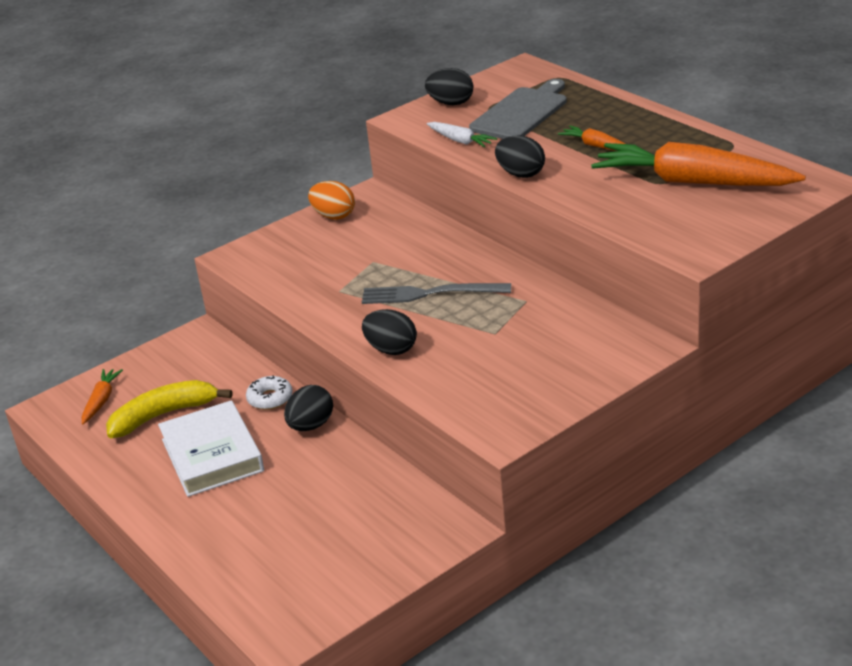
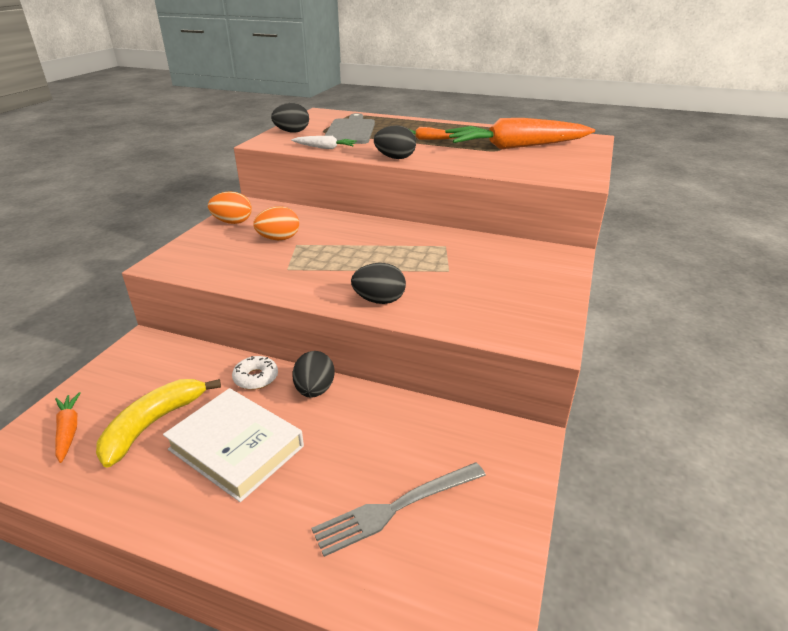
camera: 35 degrees left, 0 degrees up
grey fork [362,283,511,304] -> grey fork moved to [312,462,486,557]
none -> orange egg [253,206,299,240]

